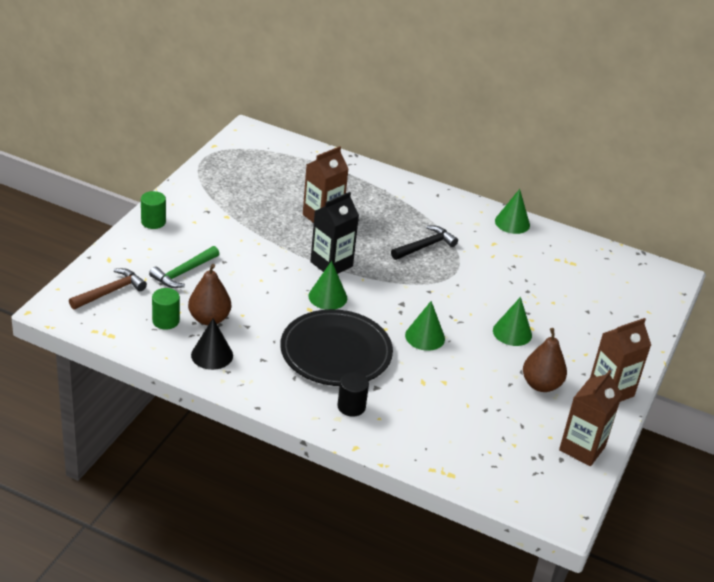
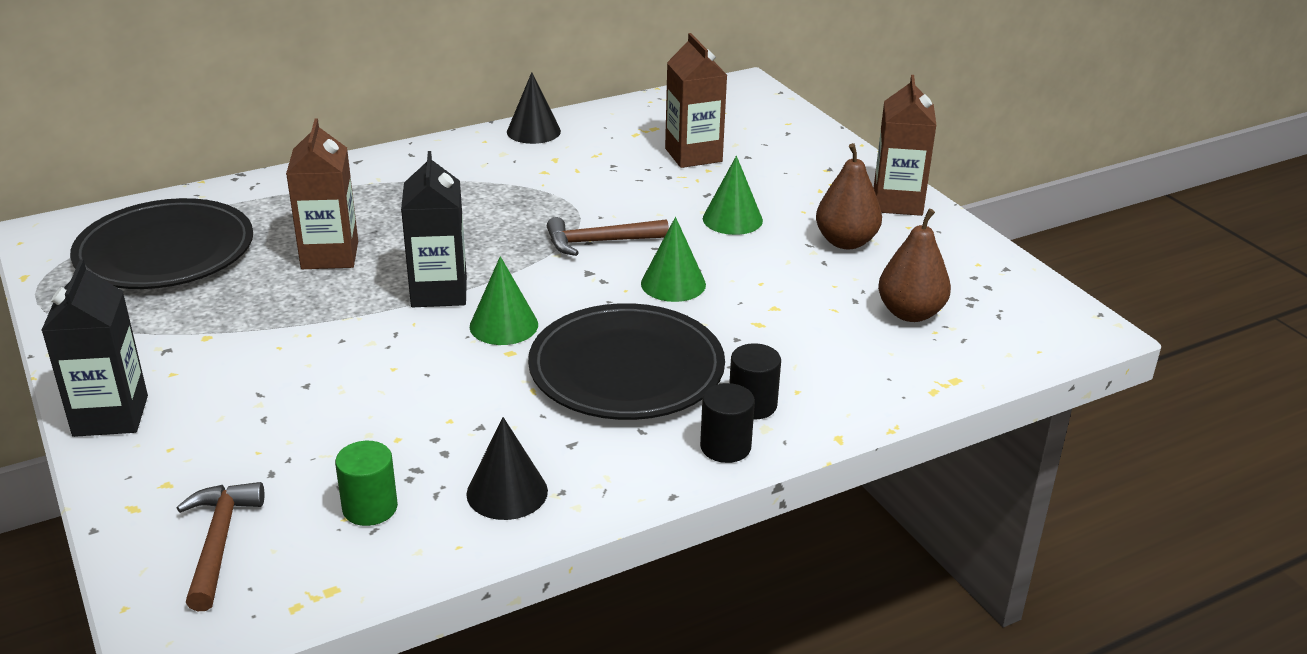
camera: 50 degrees left, 5 degrees down
green cylinder [141,191,166,229] -> black carton [41,259,148,437]
green hammer [149,246,219,288] -> none
brown pear [188,264,231,325] -> brown pear moved to [878,209,951,322]
black hammer [391,226,458,260] -> none
green cone [495,189,530,234] -> black cone [507,72,561,144]
brown carton [559,370,622,466] -> brown carton moved to [665,33,727,168]
none -> black plate [70,198,253,289]
none -> brown hammer [547,217,669,256]
none -> black cylinder [700,383,755,463]

